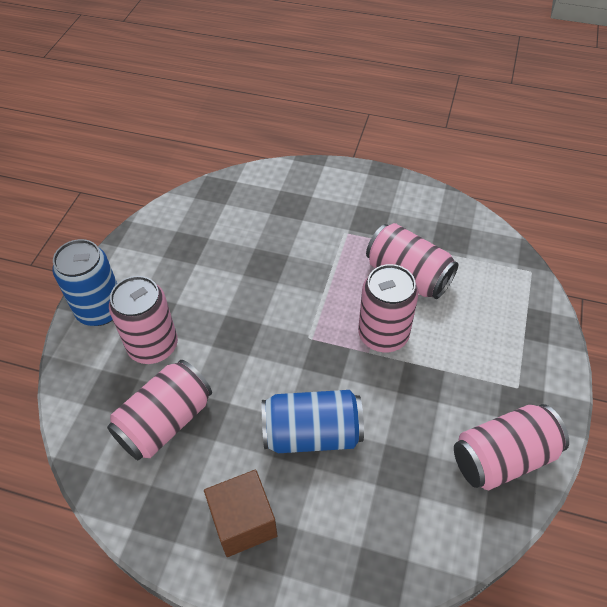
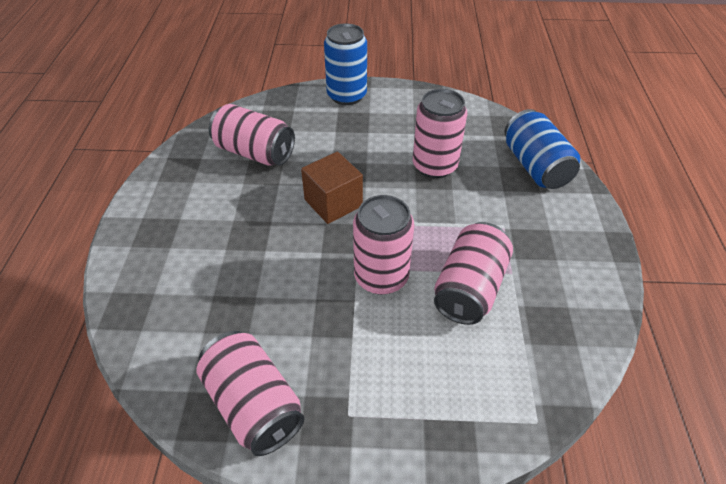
camera: 75 degrees right, 5 degrees down
pink can [109,276,178,364] -> pink can moved to [413,89,467,178]
brown cube [204,470,278,557] -> brown cube moved to [301,151,363,224]
blue can [262,390,364,453] -> blue can moved to [505,109,580,189]

